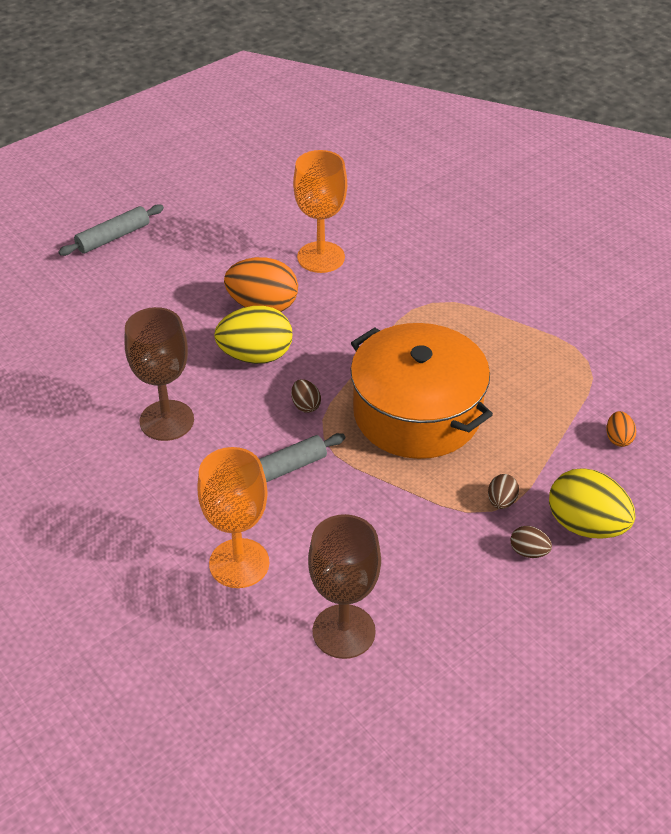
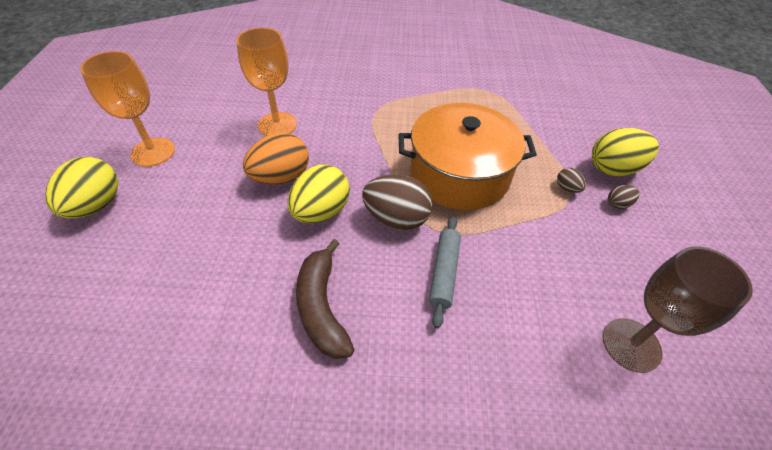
camera: 50 degrees left, 5 degrees up
grey rolling pin [58,204,164,256] -> yellow egg [45,157,118,219]
brown goblet [124,307,194,441] -> brown banana [296,239,355,359]
orange goblet [197,447,269,588] -> orange goblet moved to [80,51,175,167]
brown egg [291,379,321,413] -> brown egg [362,175,433,230], size x2.13
orange egg [606,411,636,447] -> none

